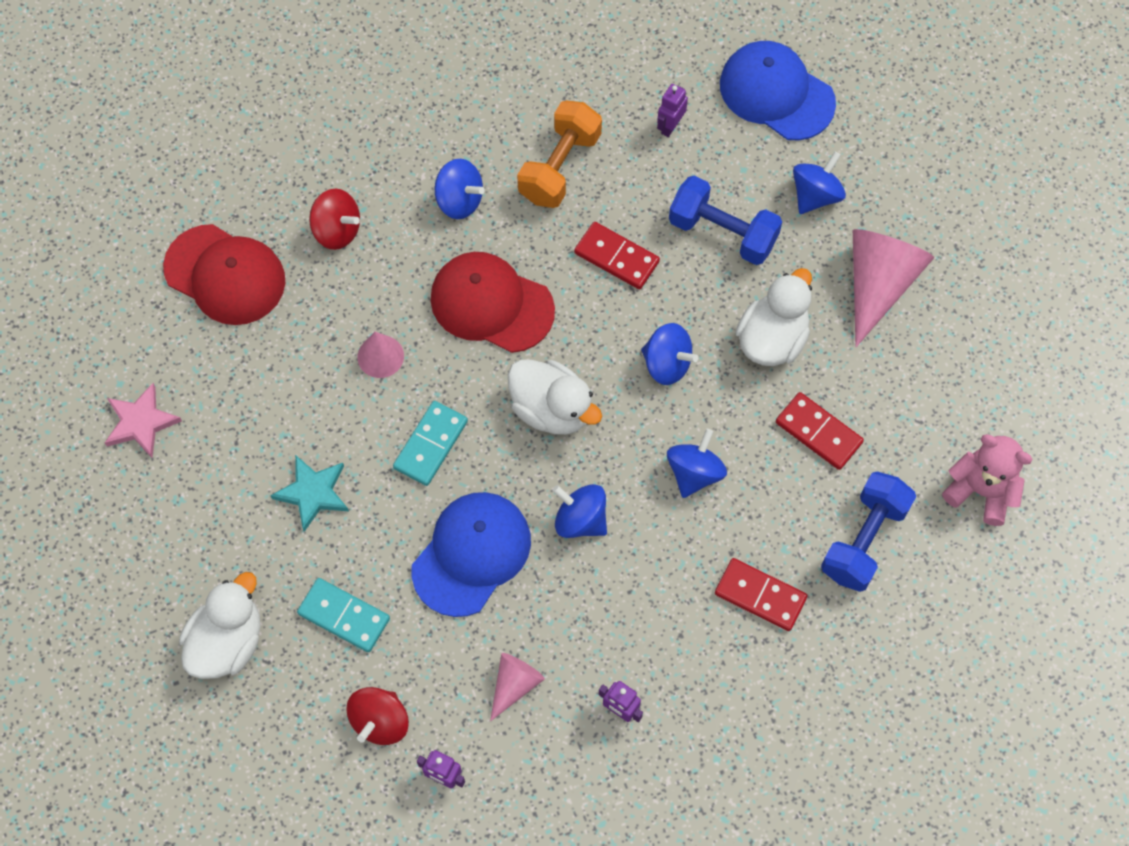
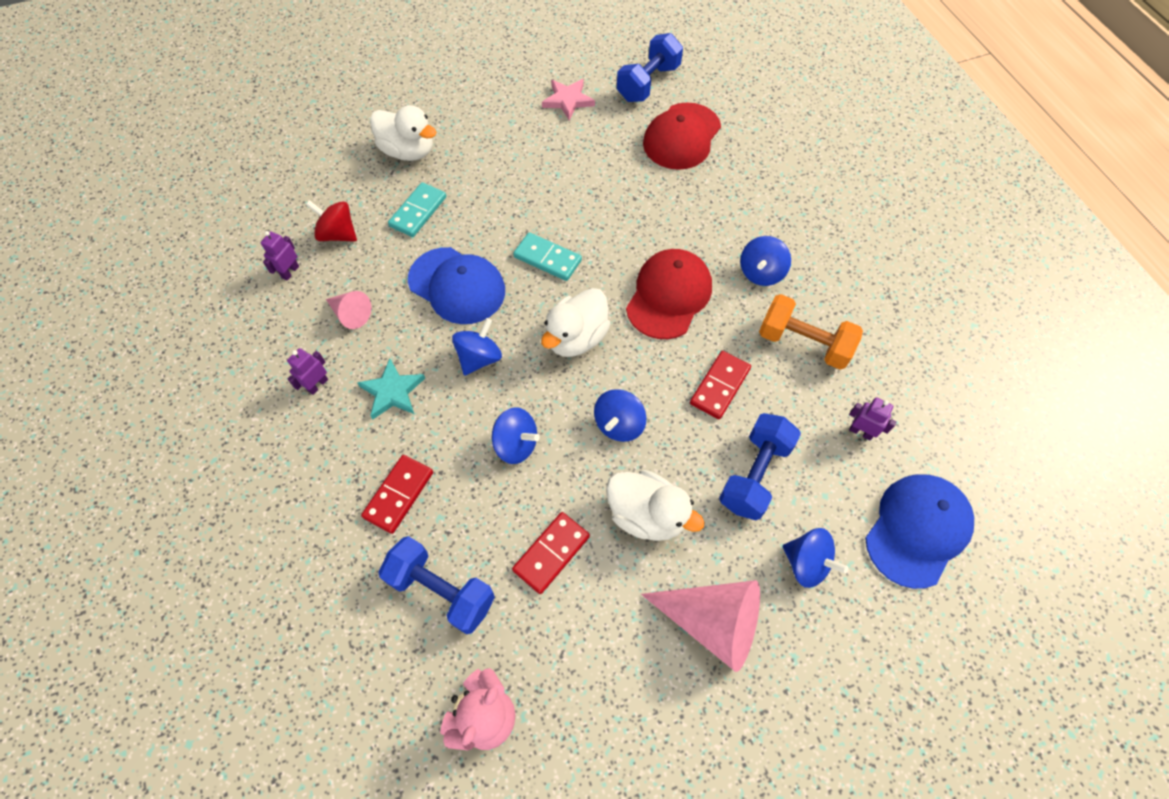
camera: 90 degrees right, 5 degrees down
turquoise star [270,455,349,532] -> turquoise star moved to [357,358,425,420]
red spinning top [309,189,360,250] -> none
pink cone [358,332,404,378] -> none
none -> blue dumbbell [617,33,683,102]

